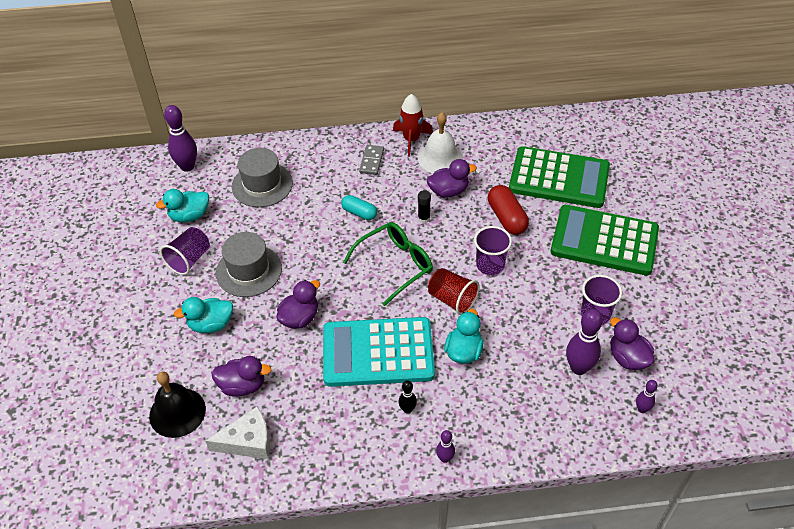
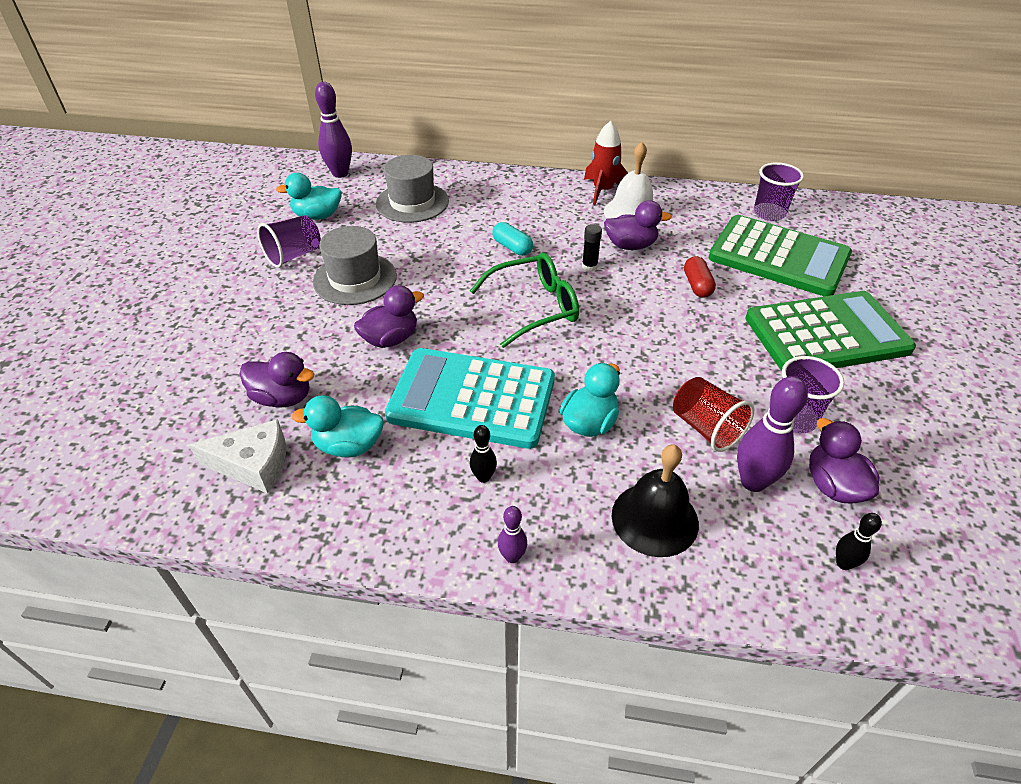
camera: 15 degrees right, 5 degrees down
black bell [149,371,206,438] -> black bell moved to [612,445,699,557]
turquoise duck [173,297,233,333] -> turquoise duck moved to [291,395,384,457]
grey domino [359,145,384,175] -> none
red cup [428,268,480,315] -> red cup moved to [673,377,754,452]
purple cup [474,226,512,275] -> purple cup moved to [754,162,804,221]
red capsule [488,185,529,235] -> red capsule [684,256,716,298], size x0.66
green calculator [551,205,659,275] -> green calculator turned 135 degrees clockwise [745,291,916,371]
purple bowling pin [636,380,658,413] -> black bowling pin [836,513,882,570]

